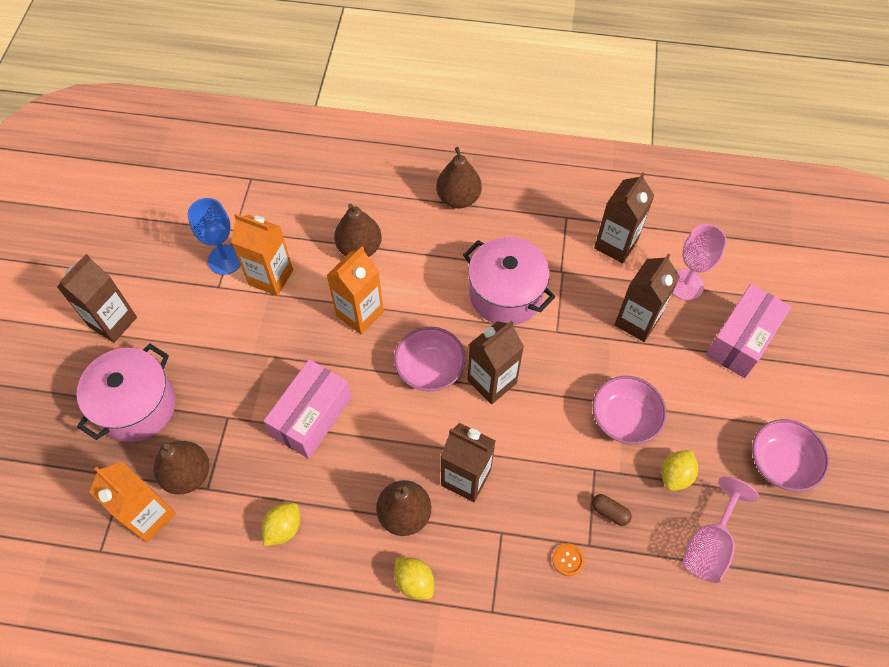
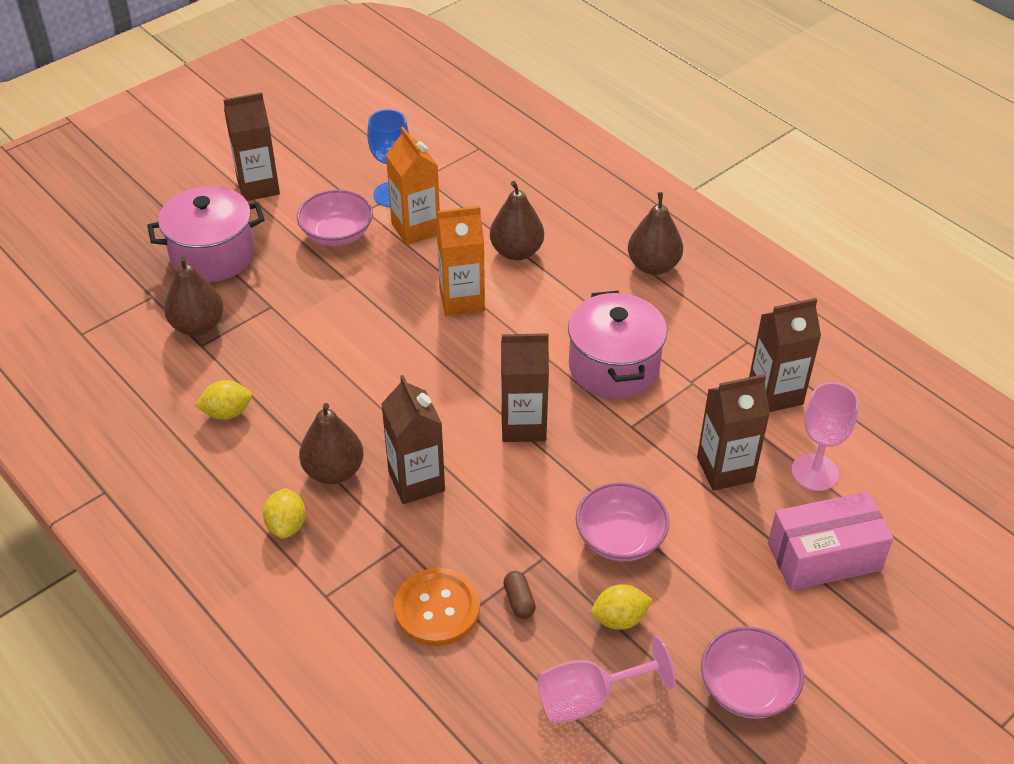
camera: 40 degrees right, 15 degrees down
orange carton [89,462,176,543] -> none
pink box [264,359,352,459] -> none
pink bowl [394,327,466,391] -> pink bowl moved to [297,190,373,246]
orange button [552,543,585,576] -> orange button [394,568,480,646], size x2.18

